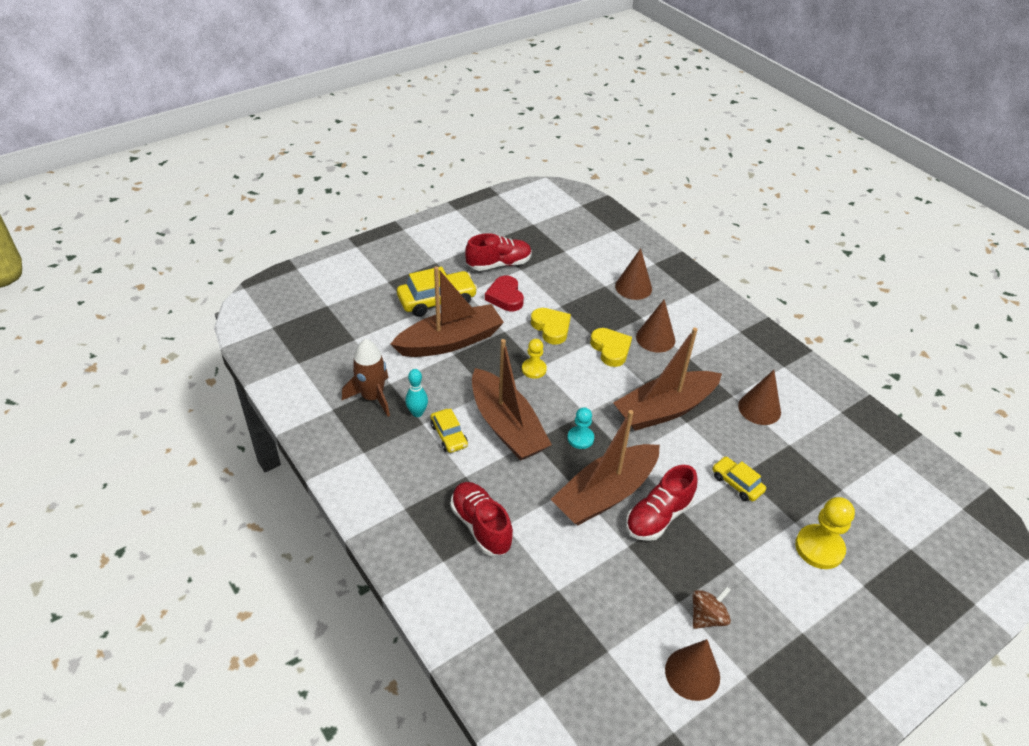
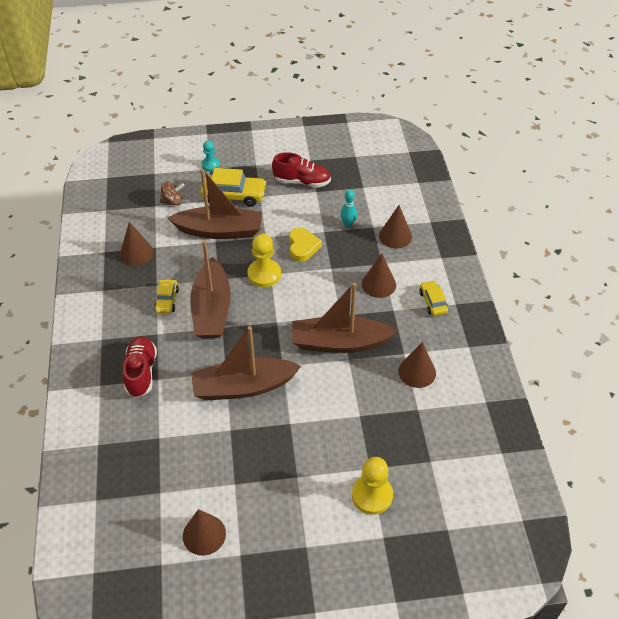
camera: 30 degrees right, 5 degrees up
brown rocket [342,339,390,416] -> brown cone [120,222,154,266]
turquoise bowling pin [405,369,428,417] -> turquoise bowling pin moved to [340,189,357,227]
red heart [485,275,524,311] -> none
yellow pawn [522,339,547,379] -> yellow pawn [247,234,281,287], size x1.62
turquoise pawn [567,407,594,449] -> turquoise pawn moved to [201,140,220,171]
yellow heart [590,328,632,367] -> none
red shoe [626,465,698,541] -> none
brown spinning top [693,586,731,629] -> brown spinning top moved to [160,181,184,206]
yellow car [712,456,766,502] -> yellow car moved to [419,280,448,316]

